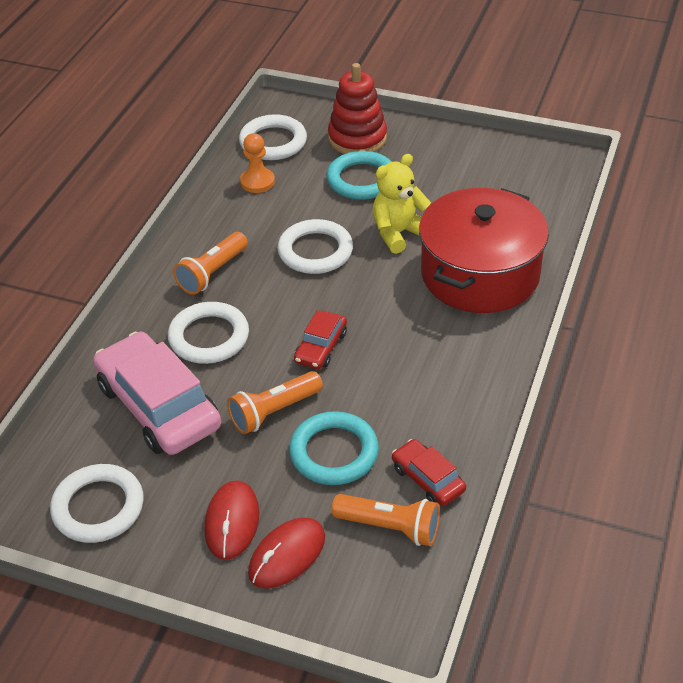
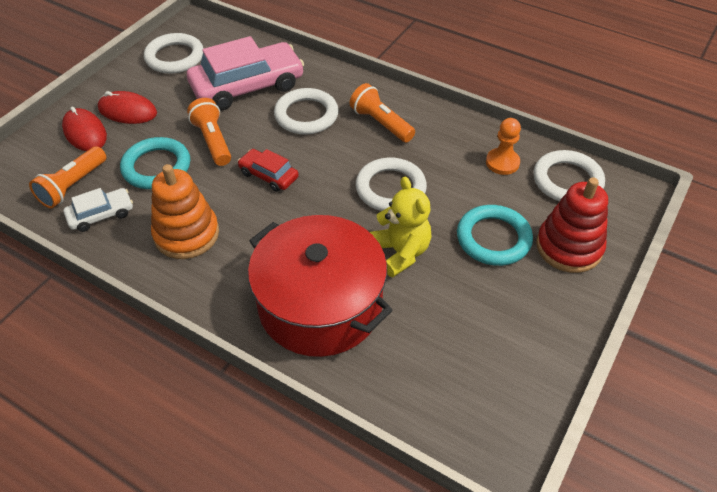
camera: 100 degrees right, 5 degrees up
red car [392,439,466,506] -> white car [63,188,133,232]
none -> orange stacking toy [151,164,219,259]

